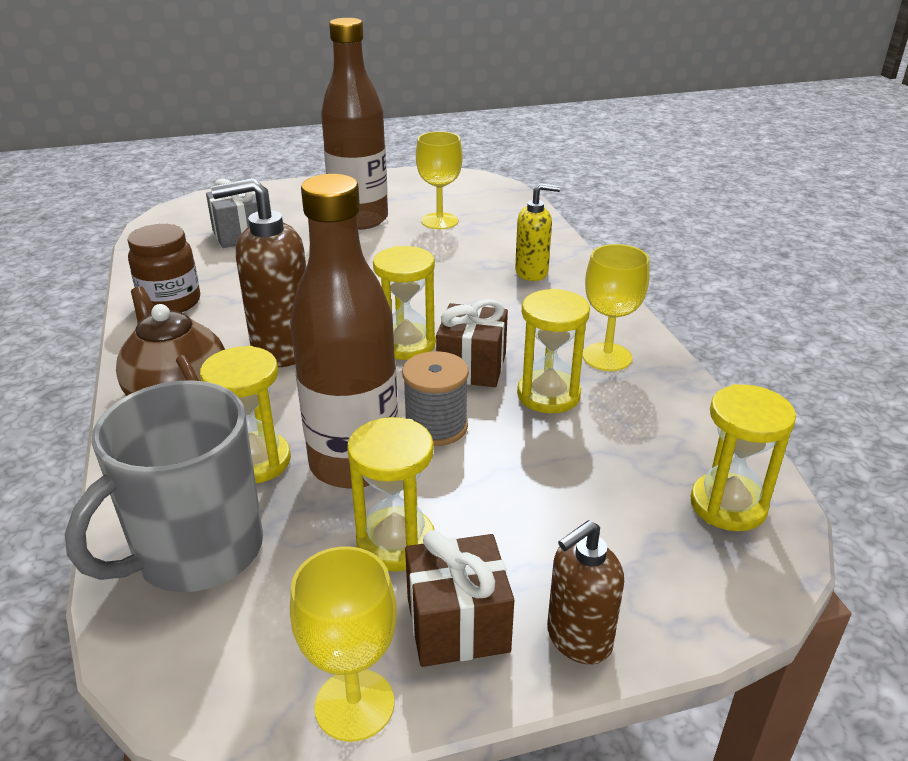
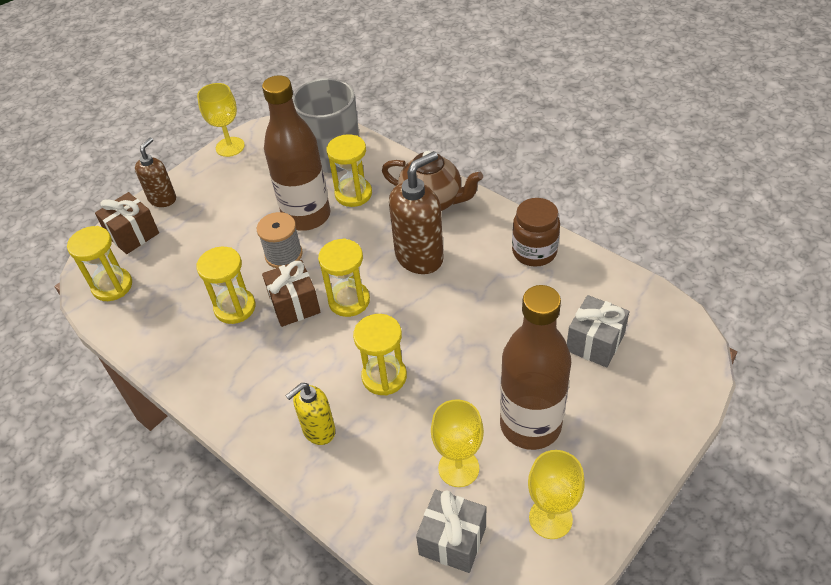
camera: 150 degrees right, 15 degrees up
yellow hourglass [347,417,435,572] -> yellow hourglass moved to [353,314,407,396]
brown gift [405,530,514,667] -> brown gift moved to [95,192,159,254]
yellow goblet [583,244,649,371] -> yellow goblet moved to [528,450,585,539]
none -> grey gift [416,489,486,573]

